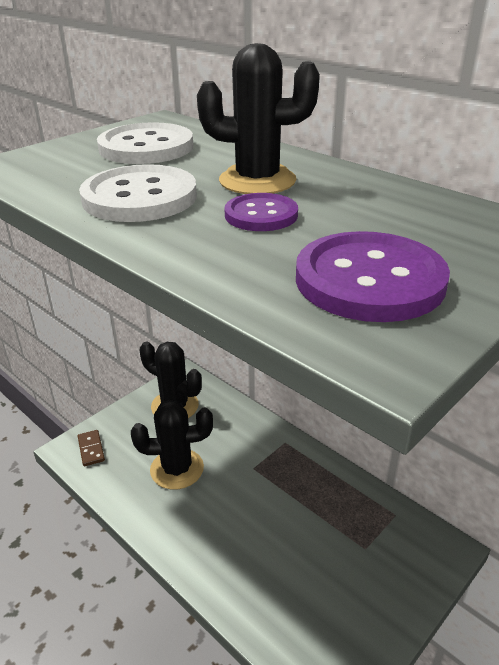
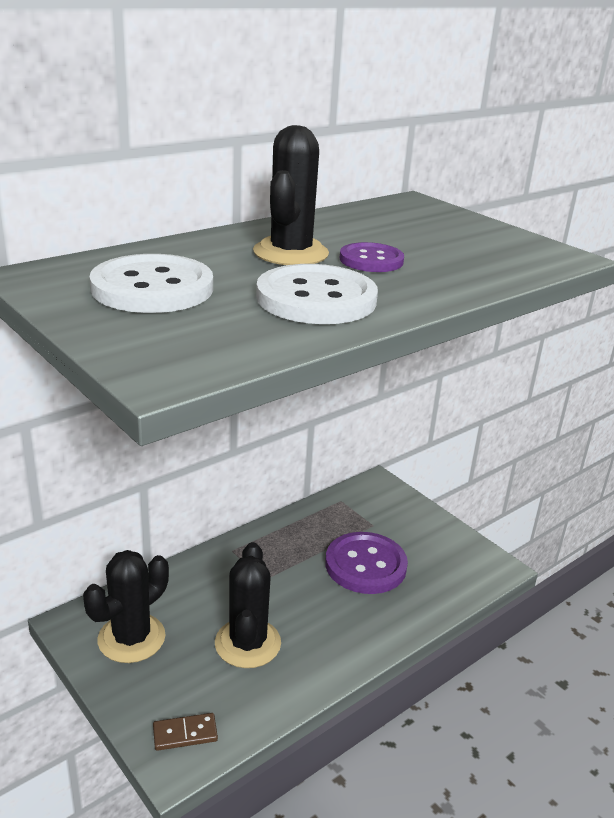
camera: 85 degrees left, 5 degrees down
purple button [296,231,450,322] -> purple button moved to [325,532,408,594]

